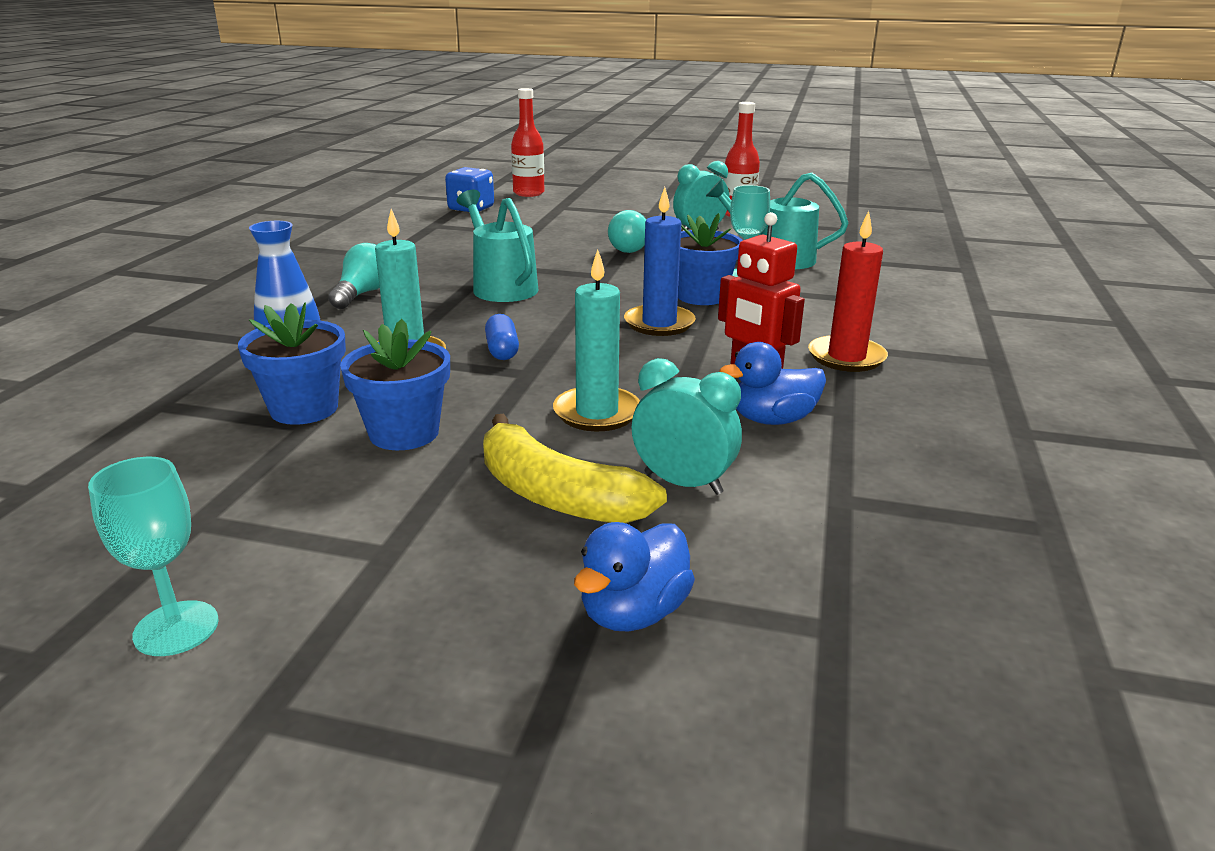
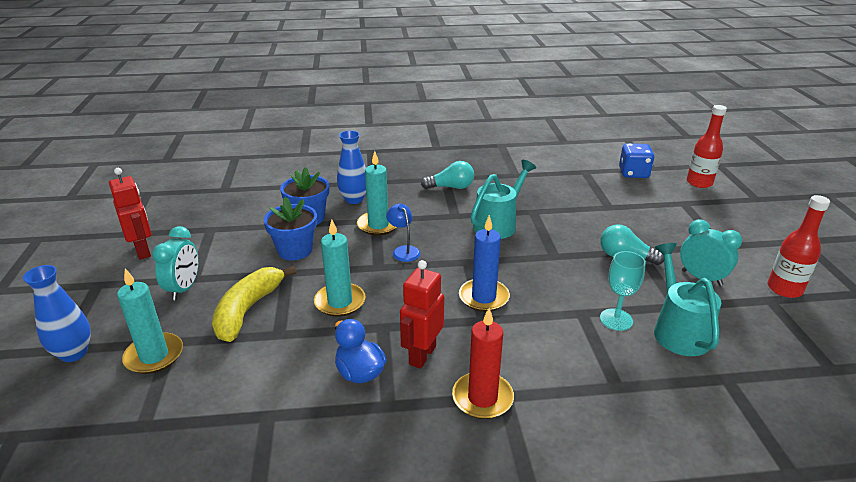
camera: 70 degrees right, 5 degrees up
turquoise goblet [88,457,219,656] -> red robot [109,168,151,260]
blue capsule [485,314,519,360] -> blue lamp [386,204,420,262]
blue duck [574,522,695,632] -> turquoise candle [117,268,183,374]
turquoise clock [632,358,742,495] -> turquoise clock moved to [152,226,199,300]
blue flower pot [678,213,743,305] -> none
none -> blue vase [23,265,91,362]

